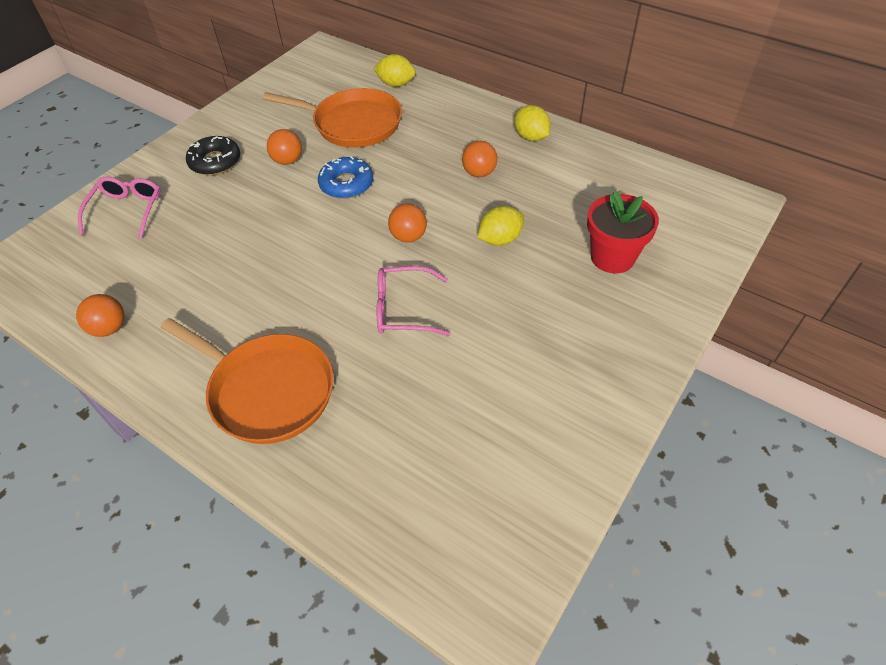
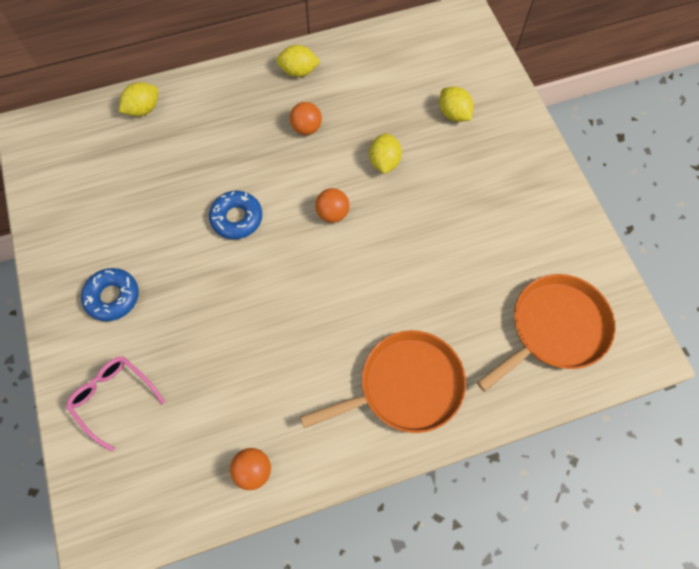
camera: 55 degrees left, 15 degrees up
black donut [186,136,240,175] -> blue donut [81,268,139,321]
orange pan [262,88,402,148] -> orange pan moved to [477,274,615,392]
orange ball [267,129,302,165] -> none
pink glasses [377,266,451,336] -> none
red flower pot [587,190,659,274] -> yellow lemon [439,86,473,122]

